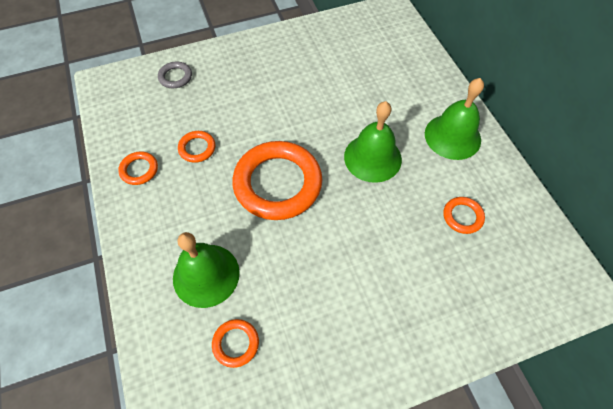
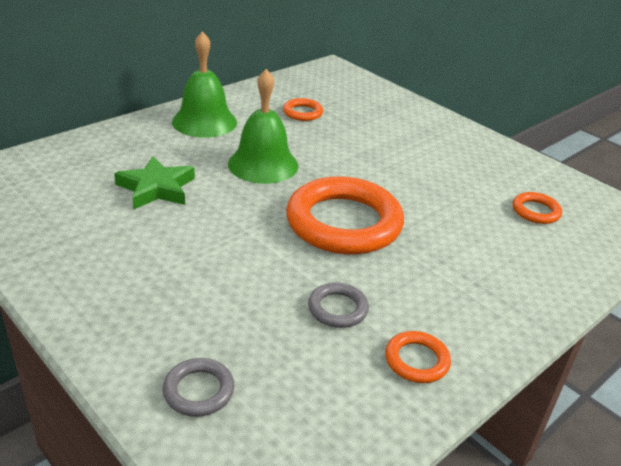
camera: 115 degrees left, 25 degrees down
green bell [173,232,240,308] -> none
orange ring [178,131,215,163] -> grey ring [308,283,369,328]
none -> green star [114,156,195,209]

